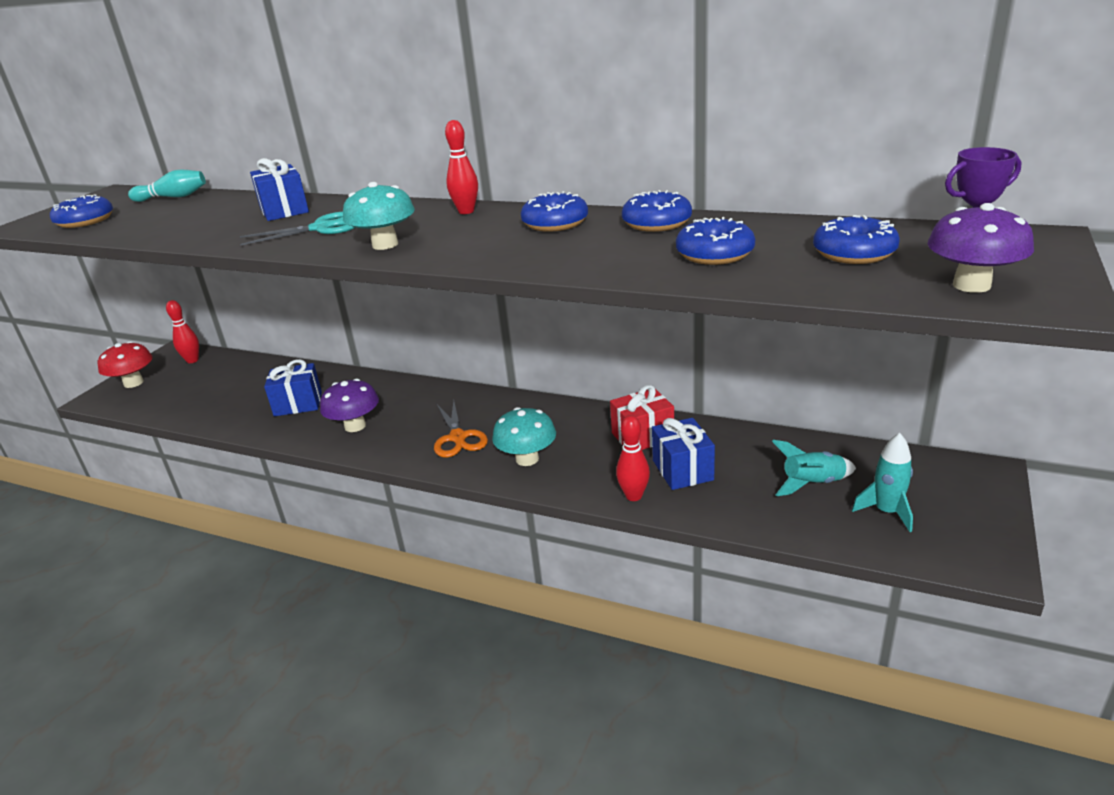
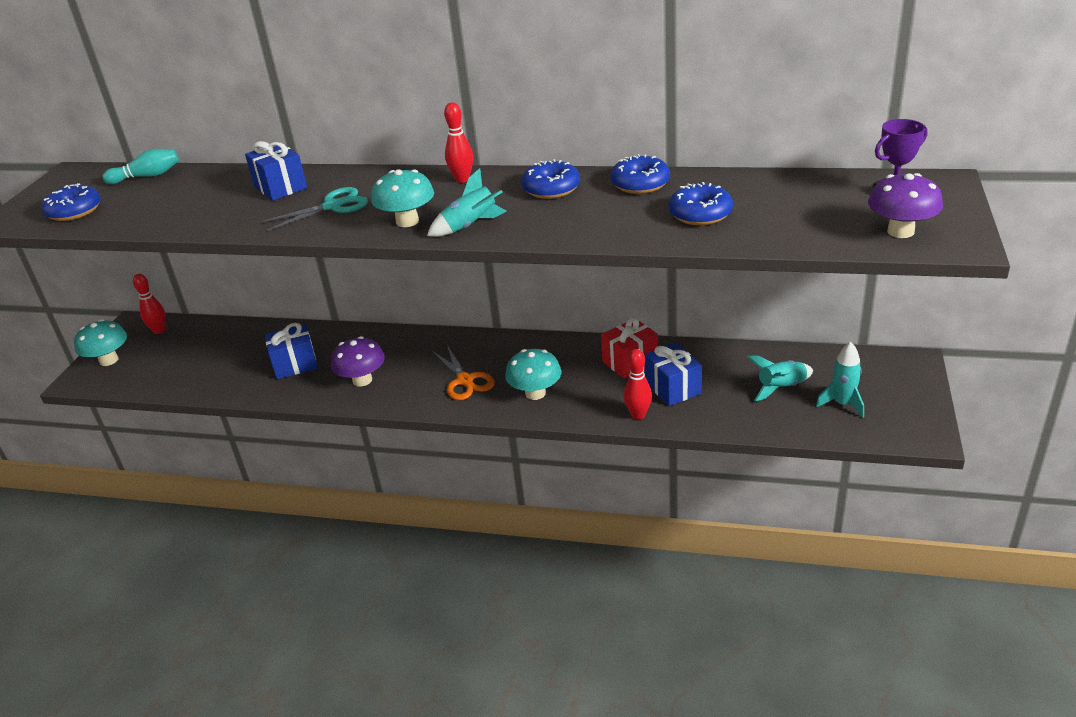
camera: 10 degrees left, 5 degrees up
red mushroom [98,341,153,388] -> turquoise mushroom [74,319,127,366]
blue donut [813,215,900,264] -> none
none -> turquoise rocket [427,168,507,237]

